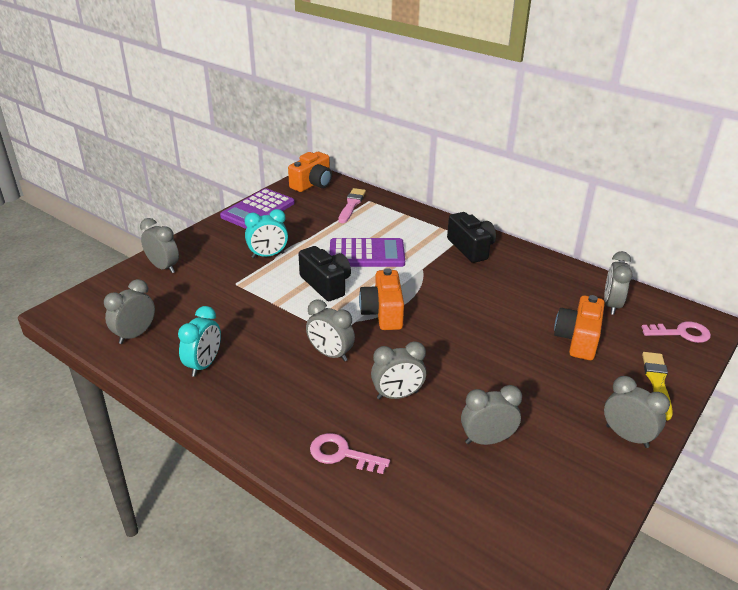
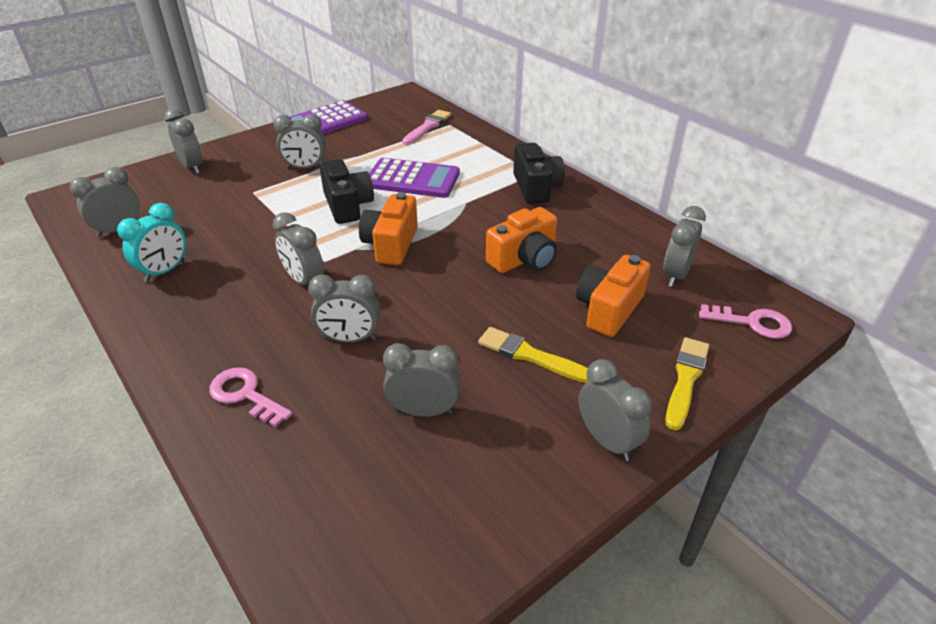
camera: 15 degrees right, 5 degrees up
turquoise clock [245,209,288,258] -> grey clock [274,114,326,169]
orange camera [288,152,332,192] -> orange camera moved to [486,207,557,273]
none -> yellow brush [478,327,589,383]

